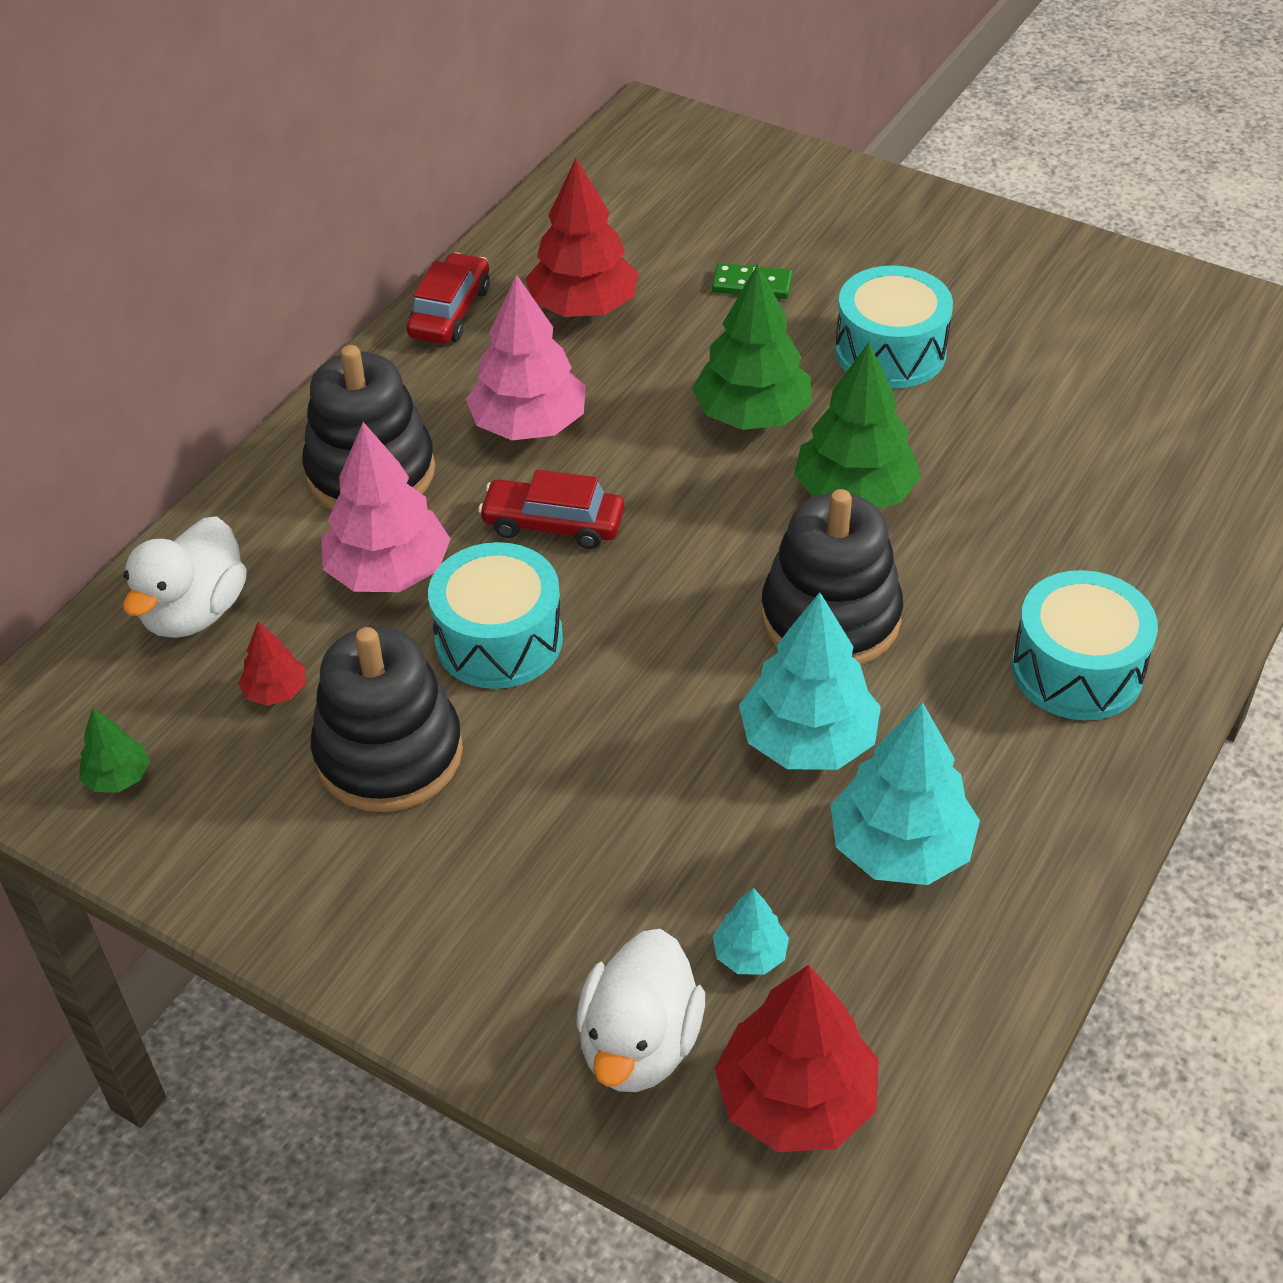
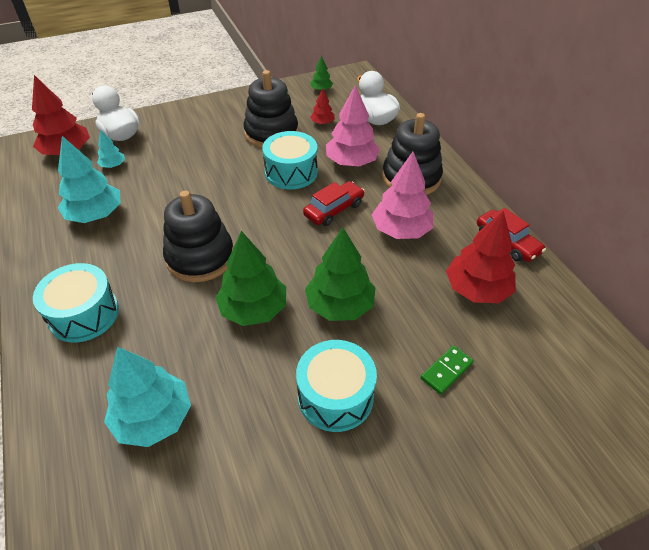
camera: 125 degrees right, 0 degrees up
turquoise tree [739,592,881,770] -> turquoise tree moved to [104,347,191,447]

